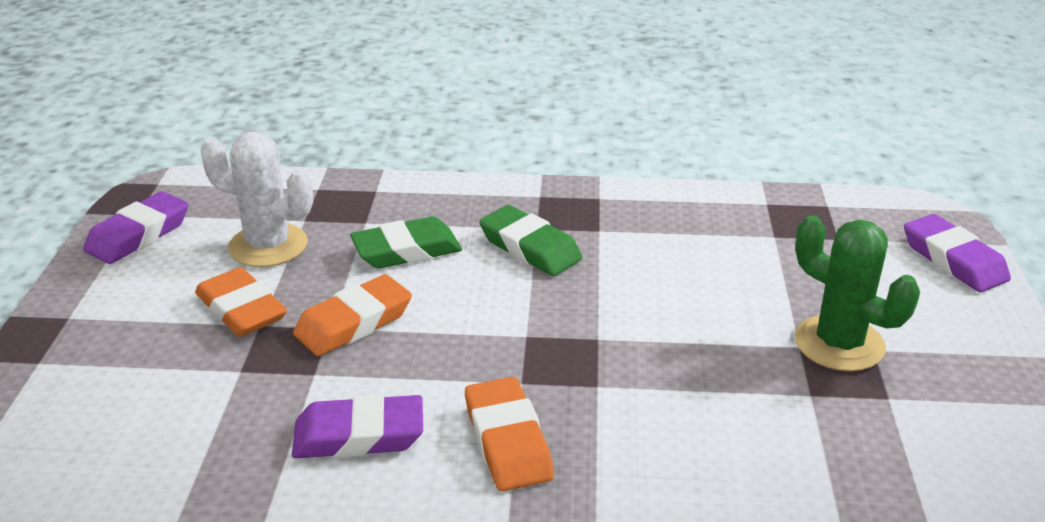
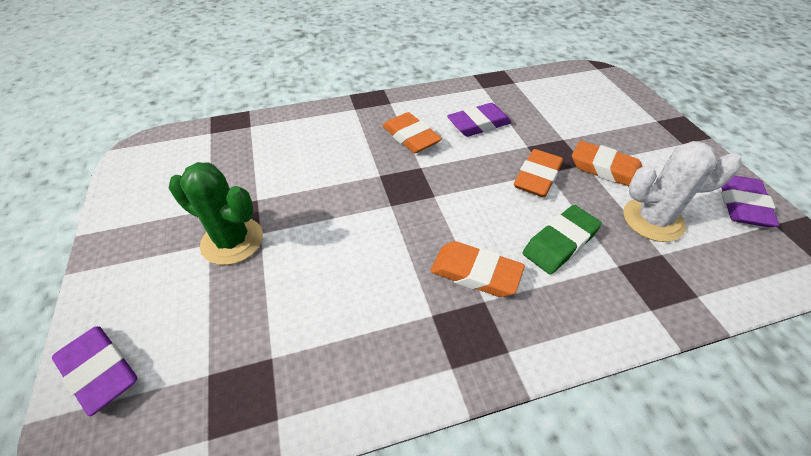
camera: 160 degrees right, 15 degrees up
green eraser [479,205,582,276] -> orange eraser [430,241,525,297]

